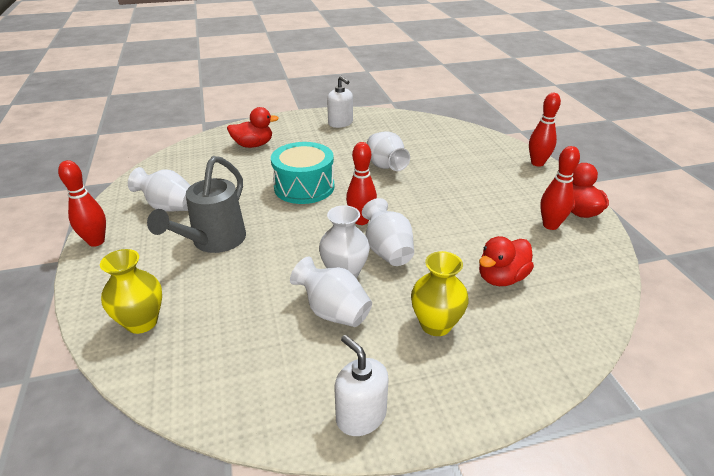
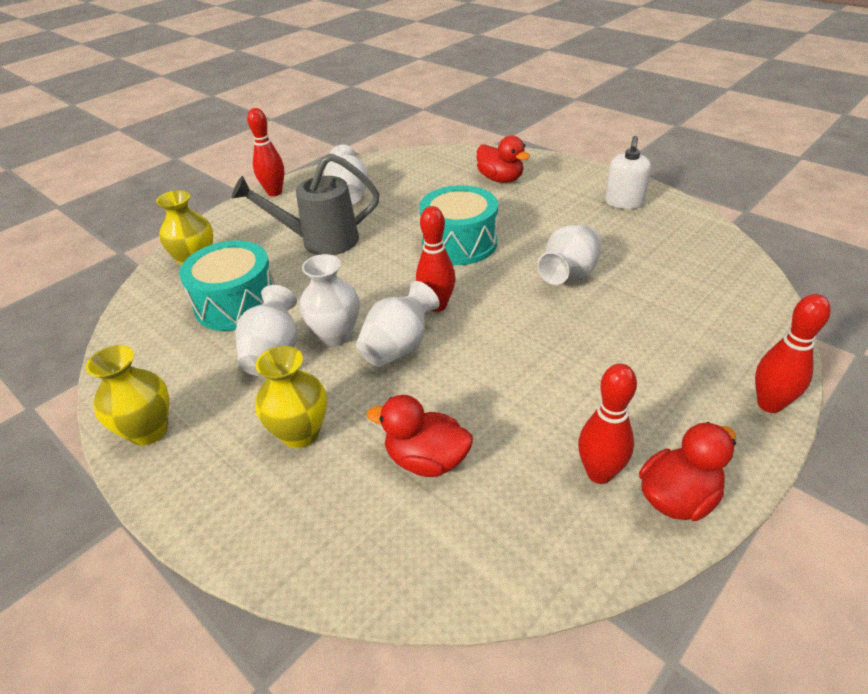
camera: 60 degrees right, 5 degrees up
white soap dispenser [335,335,389,436] -> yellow vase [86,345,169,446]
none -> turquoise drum [179,241,275,331]

